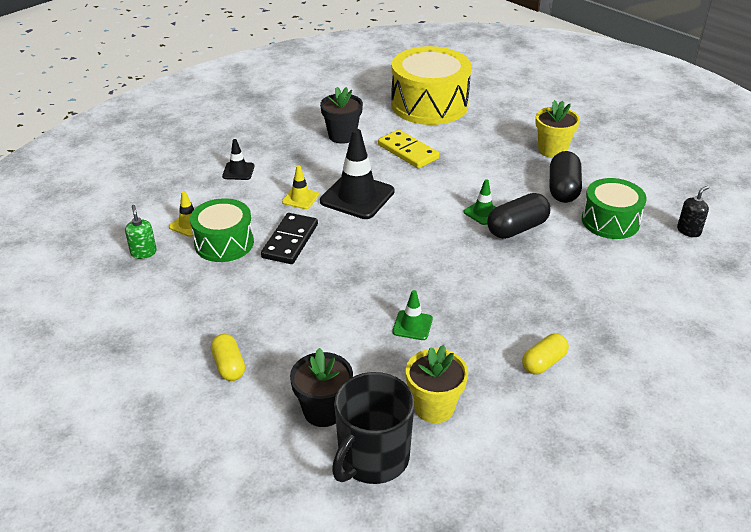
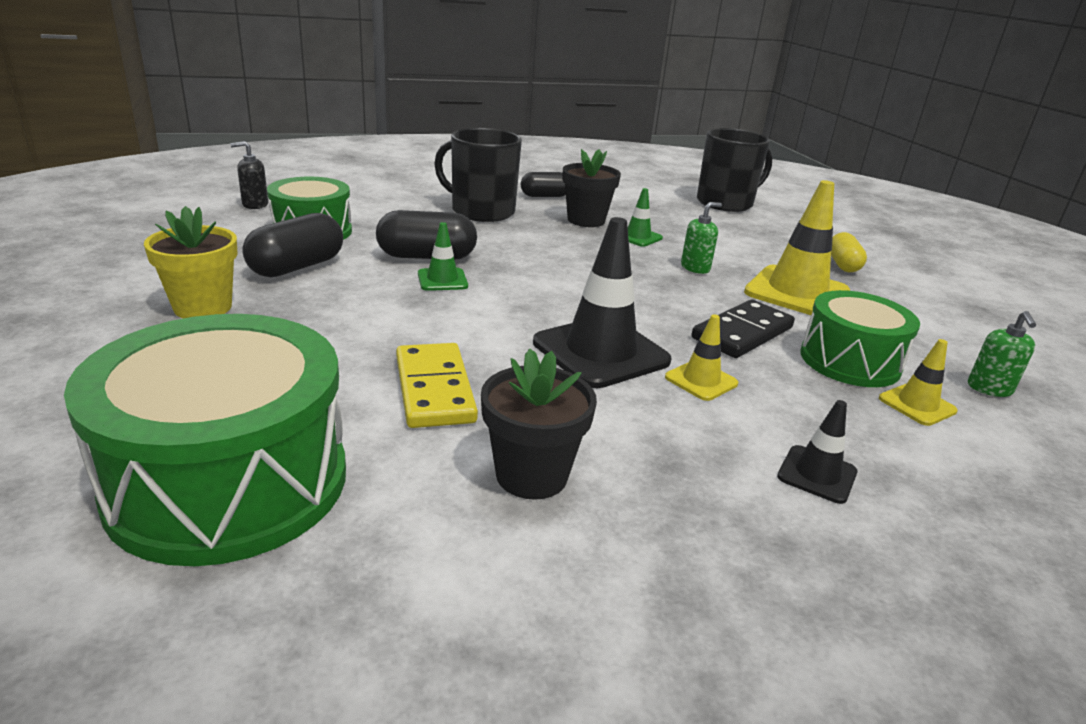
camera: 155 degrees left, 10 degrees down
black flower pot [290,348,353,427] -> black flower pot moved to [563,149,621,227]
yellow drum [391,46,471,125] -> green drum [64,314,346,566]
yellow flower pot [406,345,468,423] -> none
yellow capsule [522,333,569,375] -> black capsule [521,172,566,197]
none -> black mug [434,128,522,222]
none -> green soap dispenser [681,202,722,274]
none -> yellow traffic cone [744,180,850,315]

